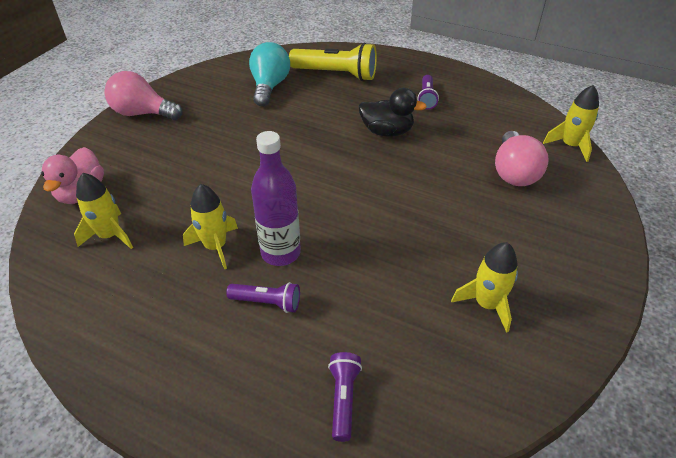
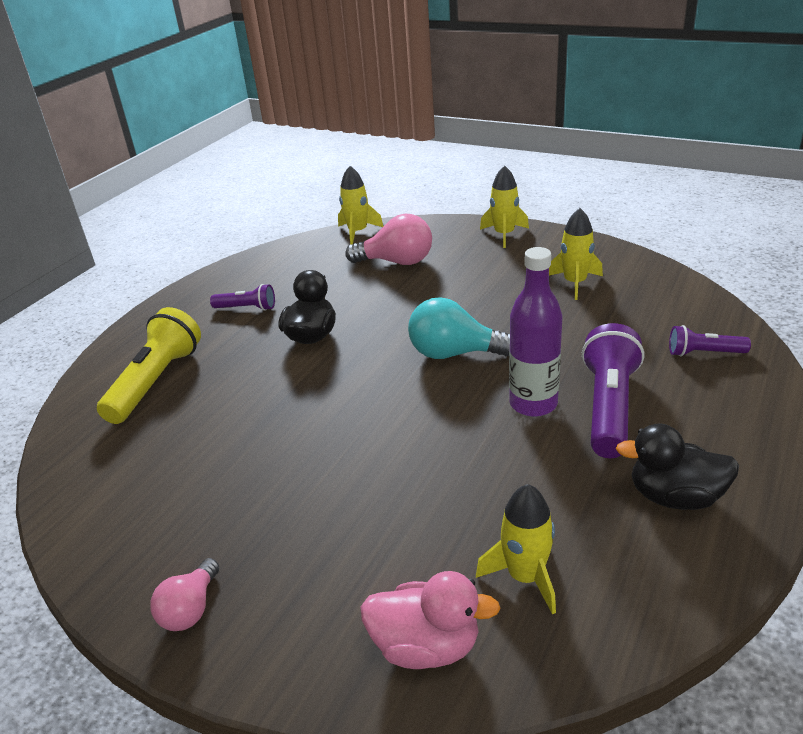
camera: 85 degrees left, 10 degrees down
pink light bulb [104,71,183,120] -> pink light bulb [150,558,219,631], size x0.61
yellow rocket [183,184,238,269] -> yellow rocket moved to [480,165,529,248]
purple flashlight [226,282,300,313] -> purple flashlight [582,323,644,458], size x1.86
turquoise light bulb [249,42,290,106] -> turquoise light bulb moved to [408,297,510,359]
none -> black duck [616,424,739,510]

